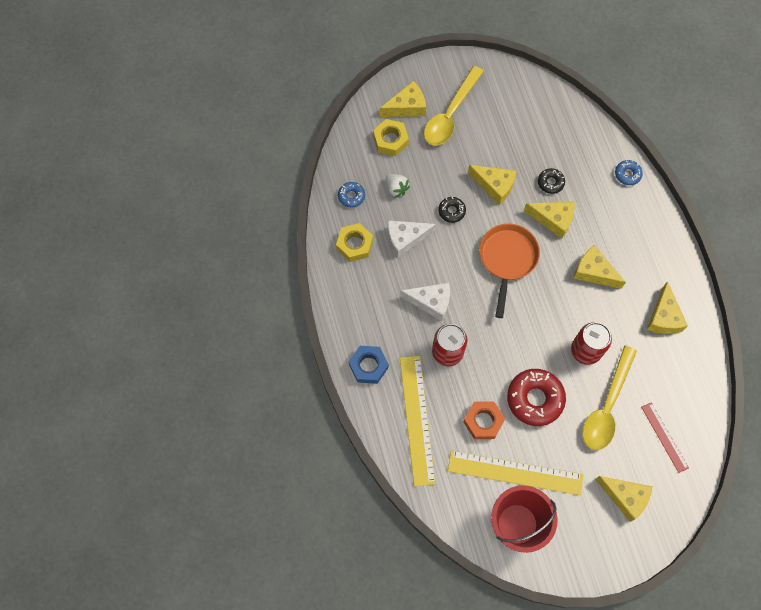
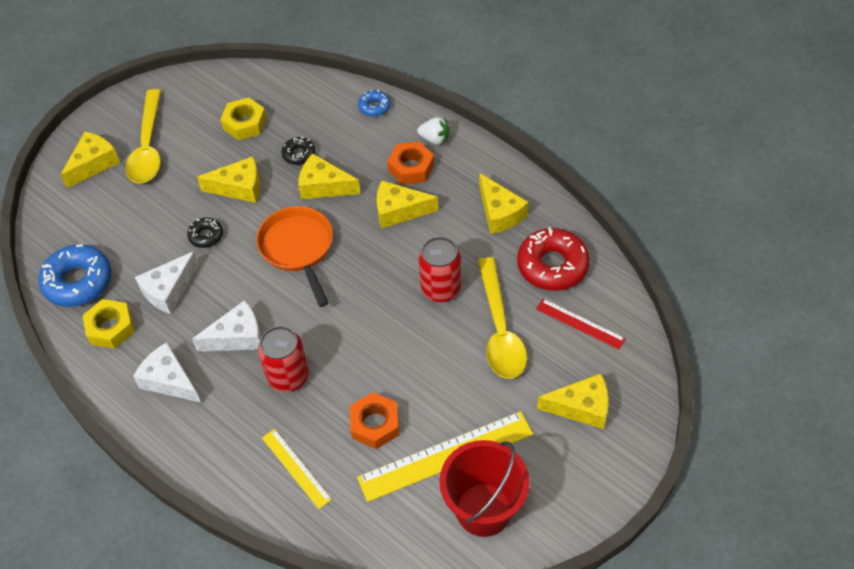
camera: 30 degrees left, 15 degrees down
blue donut [338,182,365,208] -> blue donut [38,244,112,307], size x1.96
blue nut [349,346,389,384] -> none
yellow nut [373,119,409,156] -> yellow nut moved to [220,98,267,140]
white strawberry [386,174,410,198] -> white strawberry moved to [417,117,449,145]
yellow ruler [400,356,435,486] -> yellow ruler [262,429,332,509], size x0.56
red donut [507,369,566,426] -> red donut moved to [517,227,590,291]
yellow cheese [524,202,575,239] -> yellow cheese turned 150 degrees counterclockwise [298,153,361,199]
none -> white cheese [133,342,201,403]
none -> orange nut [387,141,434,185]

